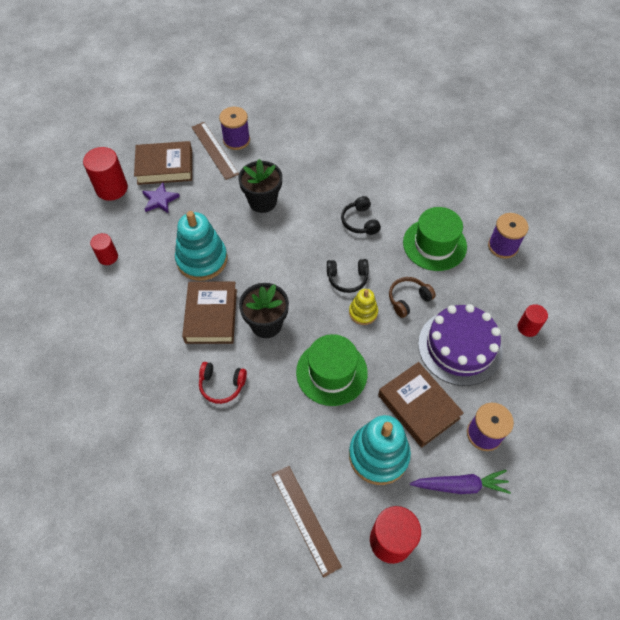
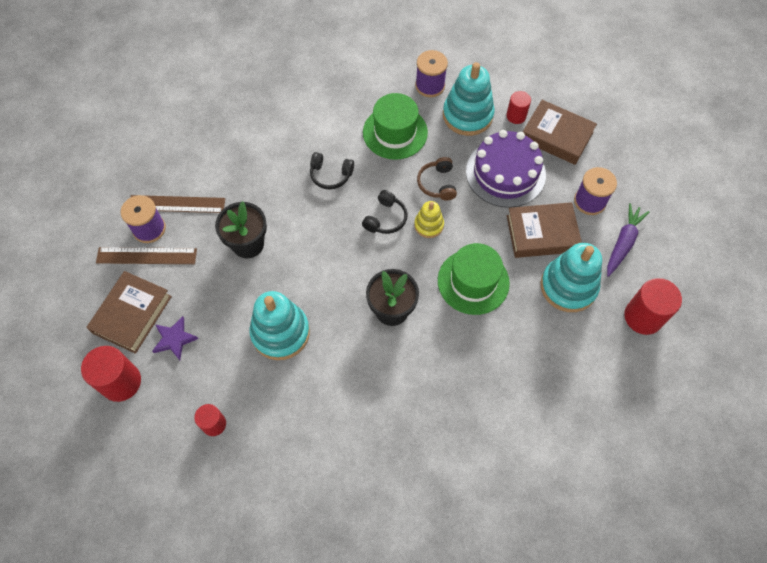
camera: 60 degrees left, 5 degrees up
brown book [182,282,237,344] -> brown book moved to [523,100,597,165]
red headphones [199,362,247,404] -> none
brown ruler [272,466,342,578] -> brown ruler moved to [130,195,225,213]
none -> turquoise stacking toy [443,62,495,136]

